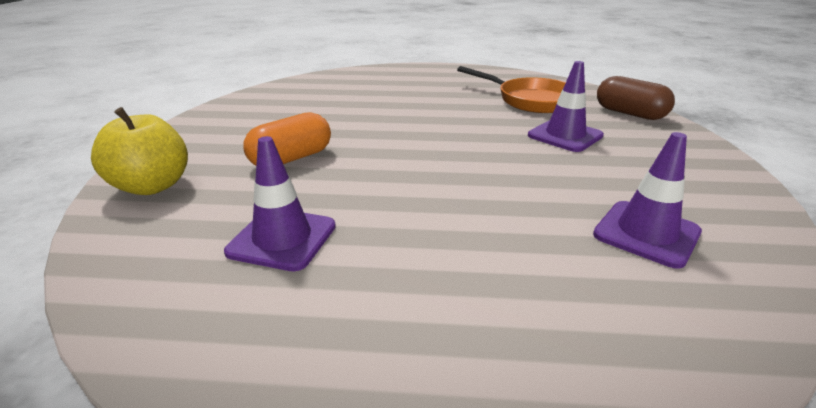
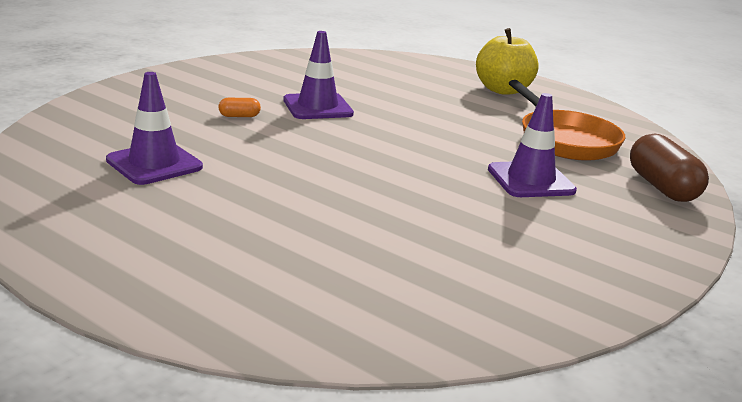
camera: 30 degrees right, 5 degrees down
yellow apple [91,107,188,195] -> yellow apple moved to [476,28,539,95]
orange capsule [243,112,331,165] -> orange capsule [218,98,261,117], size x0.47
purple traffic cone [593,132,702,269] -> purple traffic cone moved to [283,31,354,119]

